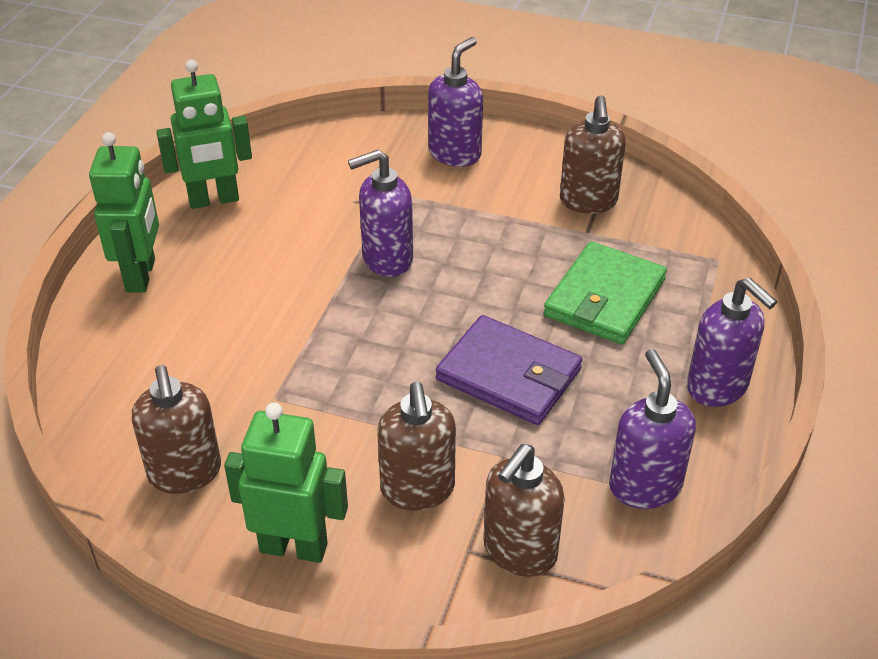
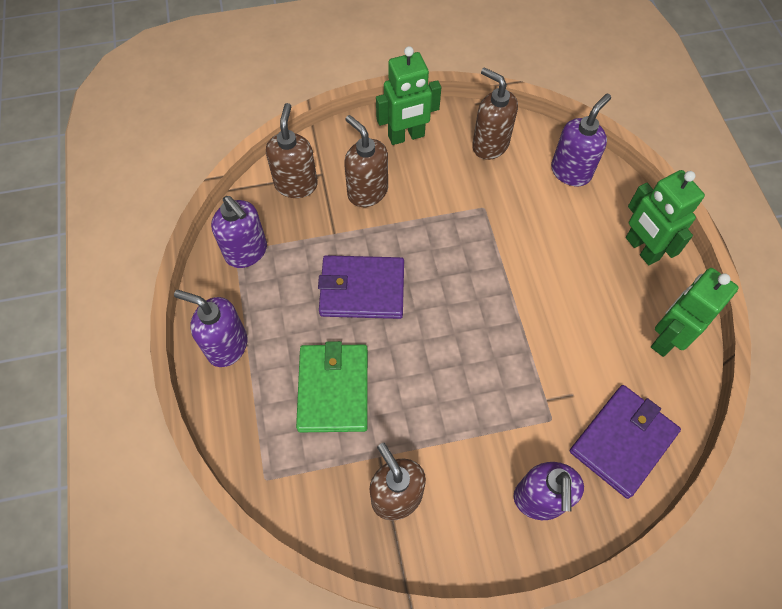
camera: 150 degrees right, 20 degrees up
purple soap dispenser [348,150,413,277] -> purple soap dispenser moved to [551,94,611,186]
none -> purple wallet [570,385,681,499]

